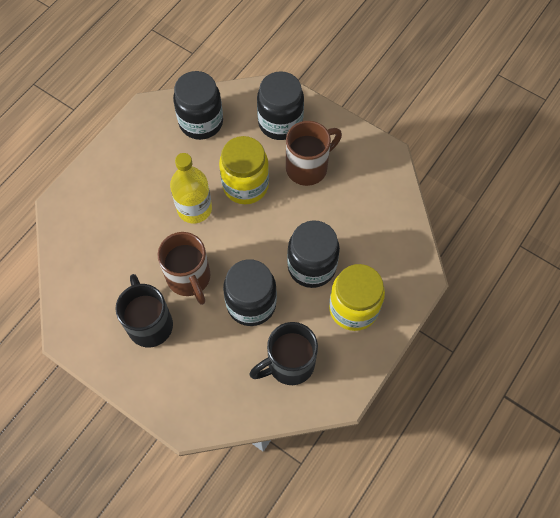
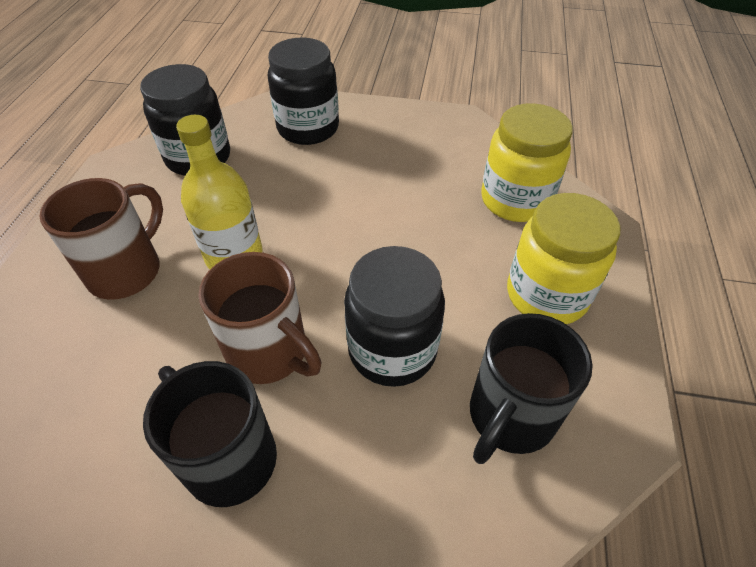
camera: 25 degrees left, 15 degrees down
yellow jar [219,136,269,204] -> yellow jar moved to [482,103,573,222]
brown mug [286,121,342,186] -> brown mug moved to [40,178,163,300]
black jar [287,220,340,288] -> none

